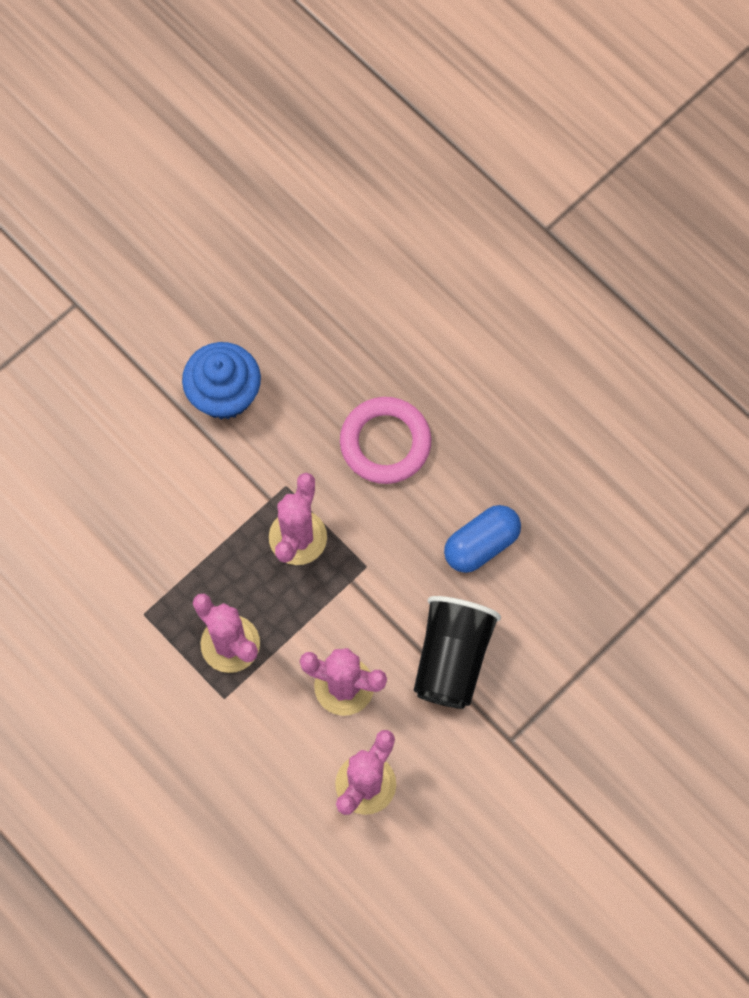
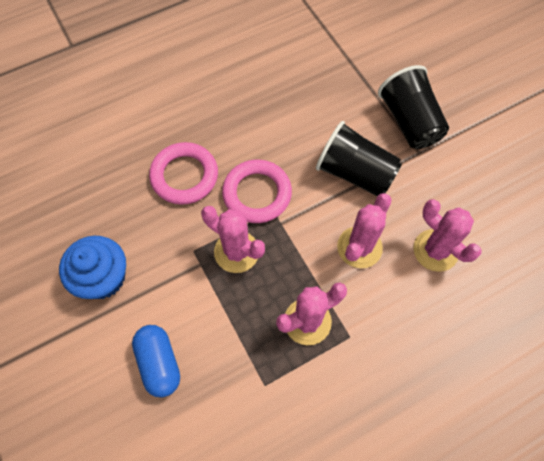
camera: 75 degrees left, 5 degrees down
blue capsule [444,505,521,573] -> blue capsule moved to [132,325,180,397]
none -> pink ring [222,160,292,223]
none -> black cup [378,65,449,149]

